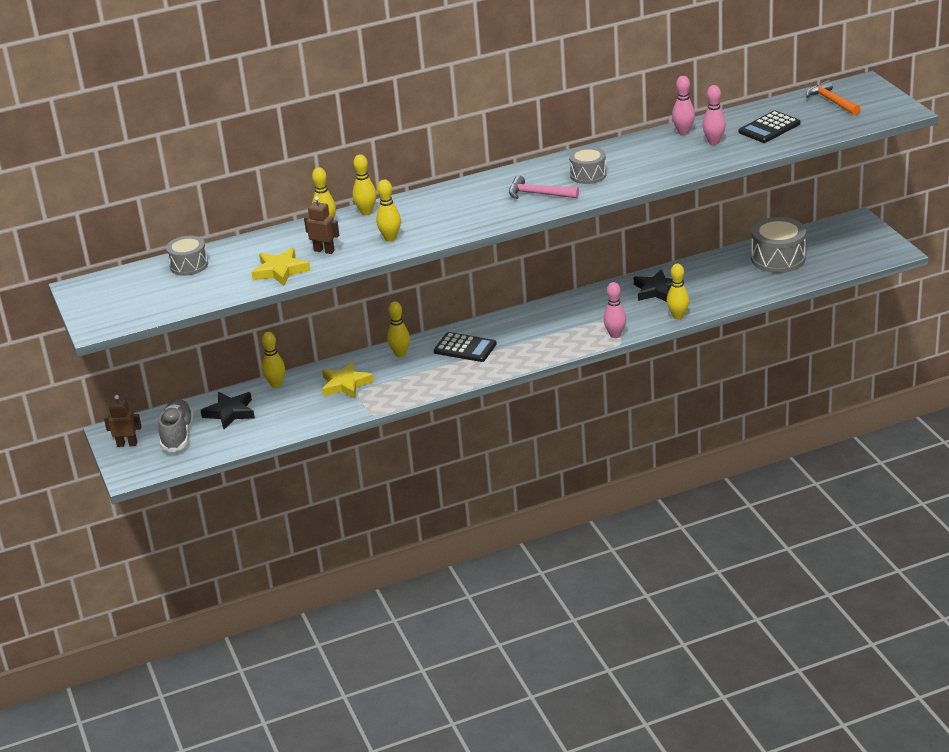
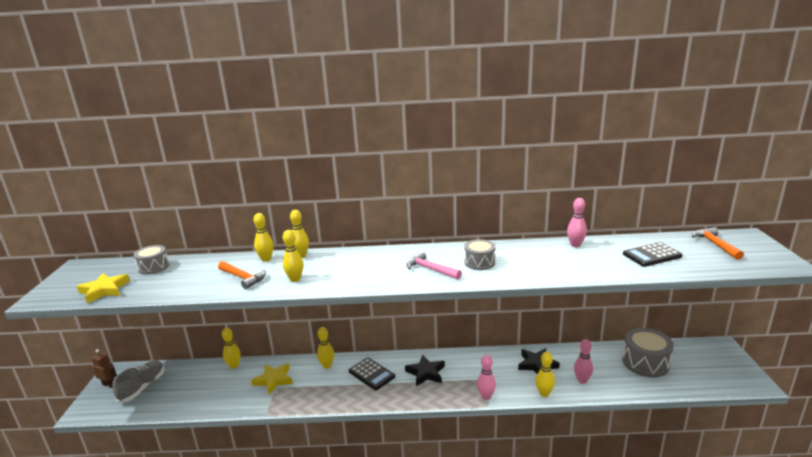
camera: 20 degrees right, 10 degrees down
black star [200,392,255,429] -> black star moved to [405,355,445,386]
yellow star [252,248,310,286] -> yellow star moved to [77,273,130,303]
brown robot [304,196,339,254] -> orange hammer [218,261,266,289]
pink bowling pin [702,85,726,145] -> pink bowling pin moved to [574,339,593,384]

